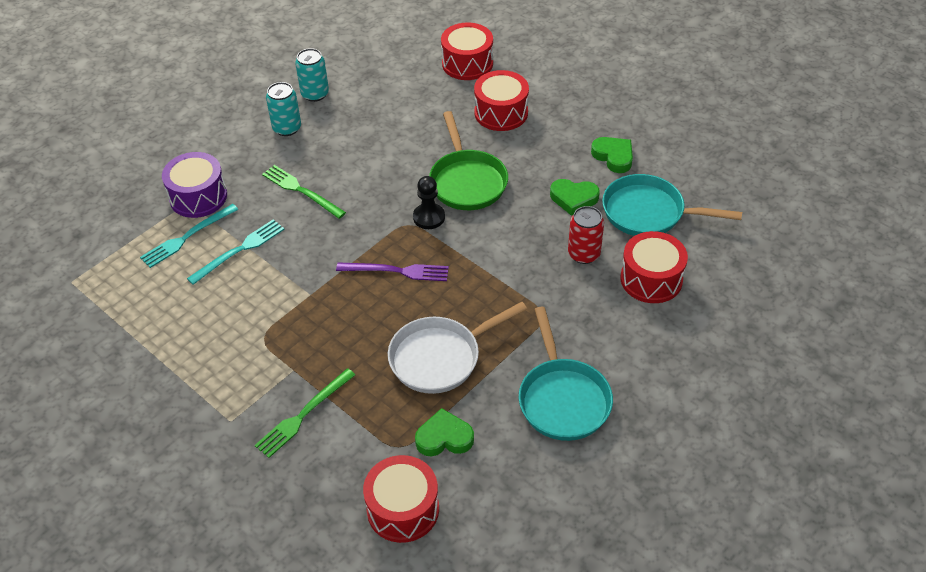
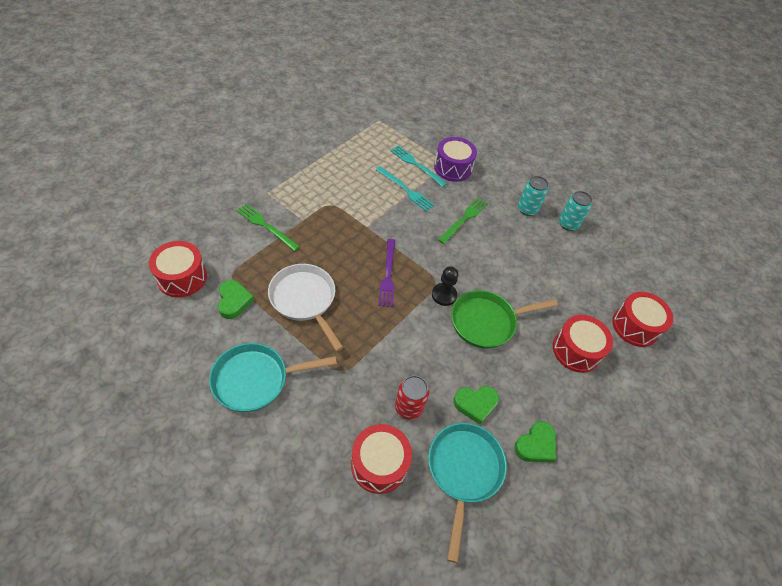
camera: 80 degrees right, 5 degrees up
green heart [550,179,600,216] -> green heart turned 105 degrees counterclockwise [453,386,499,425]

